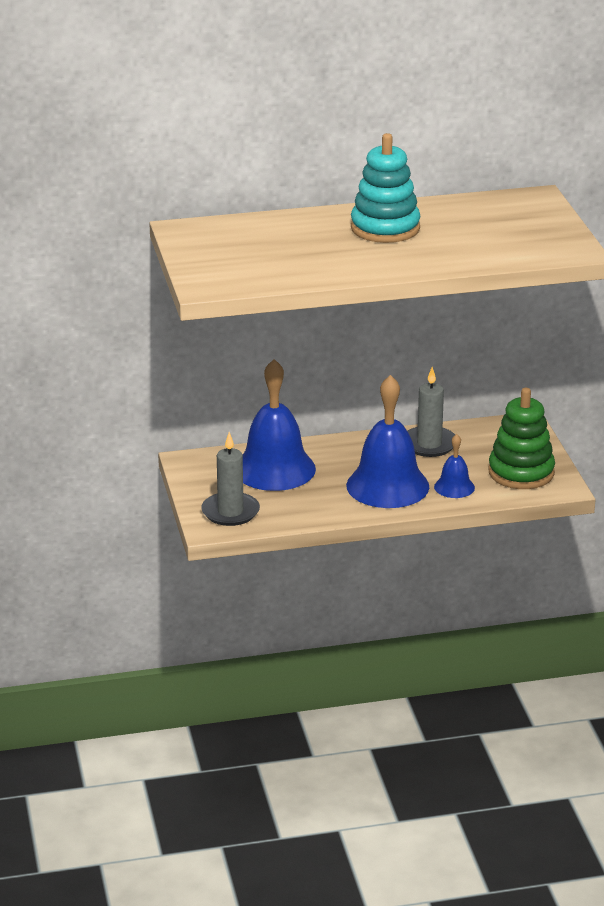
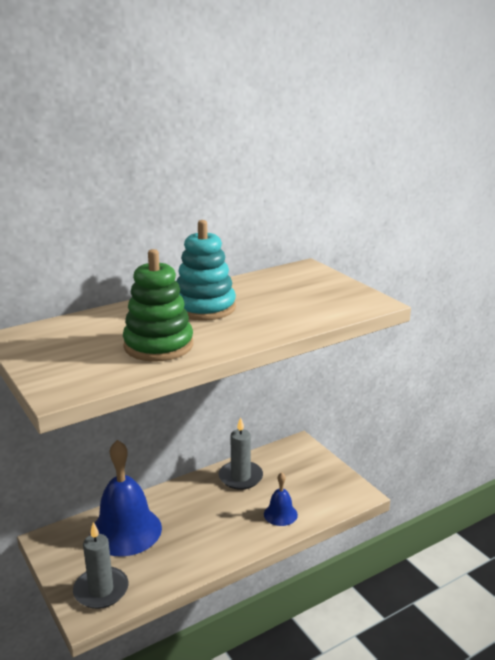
camera: 20 degrees left, 5 degrees down
blue bell [346,375,429,508] -> none
green stacking toy [488,388,555,489] -> green stacking toy moved to [123,249,193,362]

